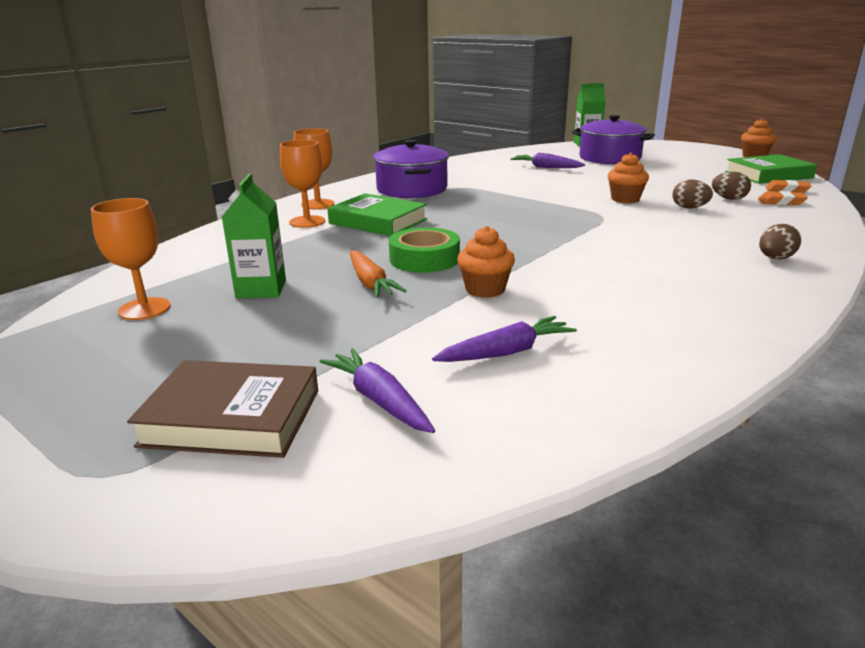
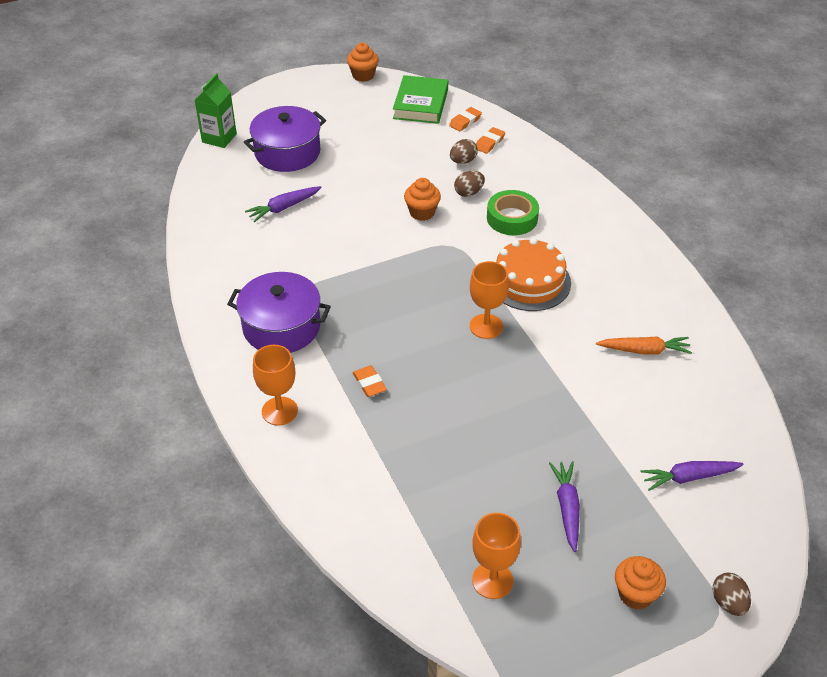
camera: 65 degrees left, 20 degrees up
brown book [127,360,318,458] -> none
green carton [222,174,286,298] -> none
orange goblet [280,140,325,228] -> orange goblet moved to [470,261,509,339]
green book [327,193,427,236] -> orange eraser [353,365,387,397]
orange carrot [350,251,406,298] -> orange carrot moved to [596,336,692,354]
green tape [389,227,460,273] -> green tape moved to [487,190,539,235]
purple carrot [432,316,577,362] -> purple carrot moved to [549,461,580,552]
orange cupcake [457,226,515,298] -> orange cupcake moved to [615,556,666,609]
brown egg [759,224,801,260] -> brown egg moved to [713,573,751,616]
none -> orange cake [496,238,571,311]

